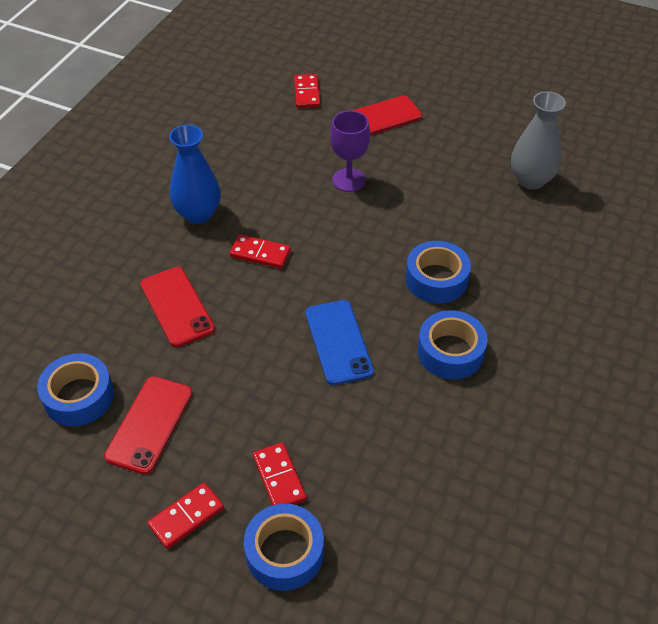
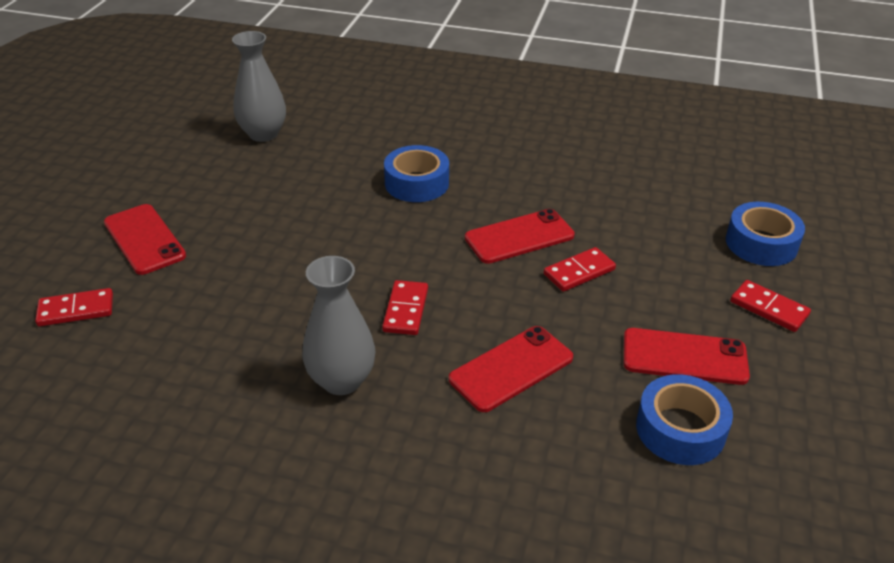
camera: 100 degrees left, 10 degrees down
blue vase [169,125,221,224] -> grey vase [302,256,375,395]
red domino [253,442,306,505] -> red domino moved to [544,247,616,292]
blue phone [306,300,374,385] -> red phone [465,209,575,264]
purple goblet [330,111,370,192] -> none
blue tape [418,310,488,379] -> none

